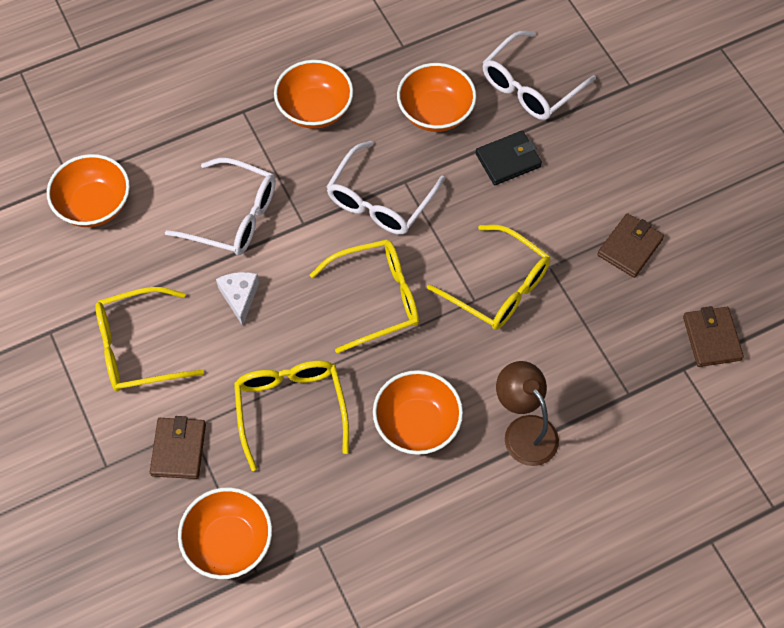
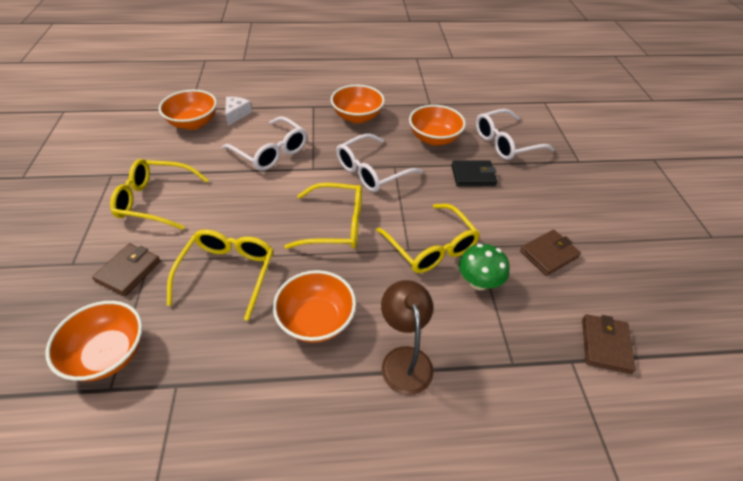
camera: 20 degrees right, 15 degrees down
white cheese [216,272,259,326] -> white cheese moved to [225,97,252,126]
none -> green mushroom [459,244,510,290]

